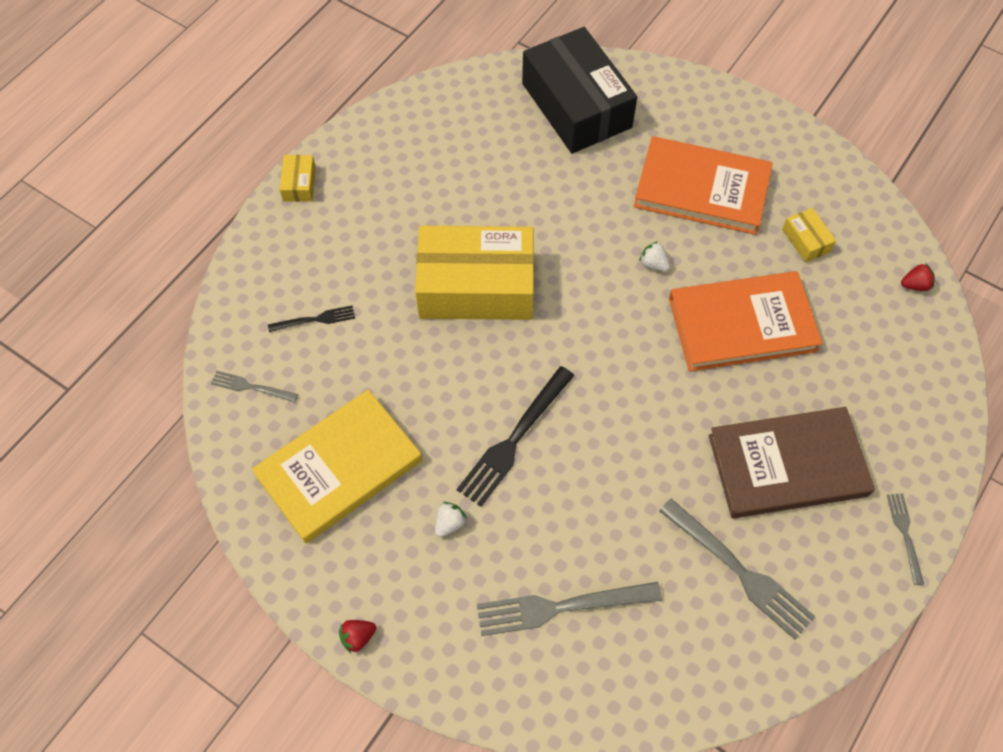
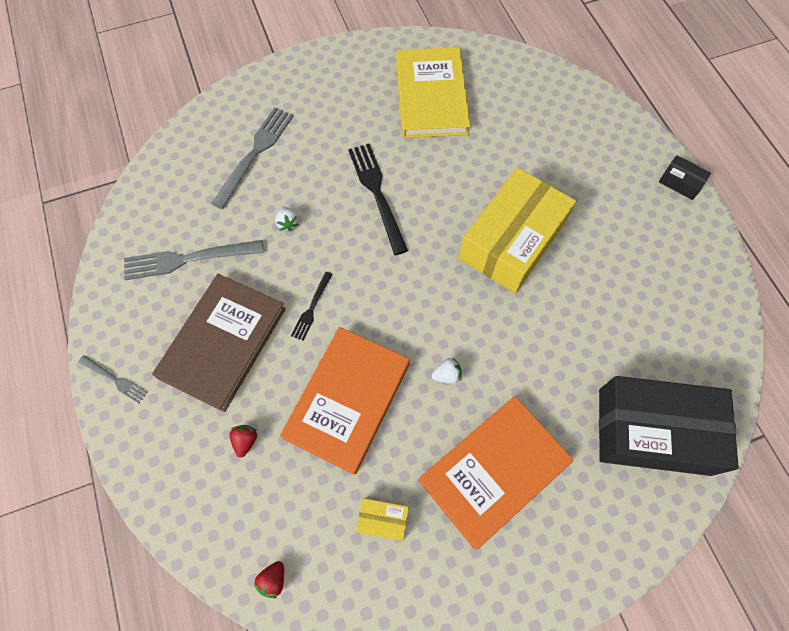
camera: 125 degrees right, 5 degrees up
grey fork [211,371,298,403] -> none
black fork [268,305,355,332] -> black fork moved to [291,272,333,341]
yellow box [280,155,316,202] -> black box [659,155,711,200]
red strawberry [339,620,376,653] -> red strawberry moved to [229,425,258,457]
white strawberry [435,502,467,537] -> white strawberry moved to [275,206,299,232]

